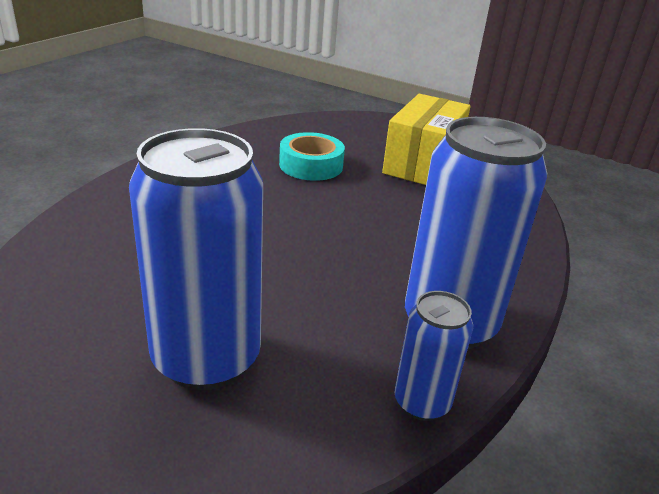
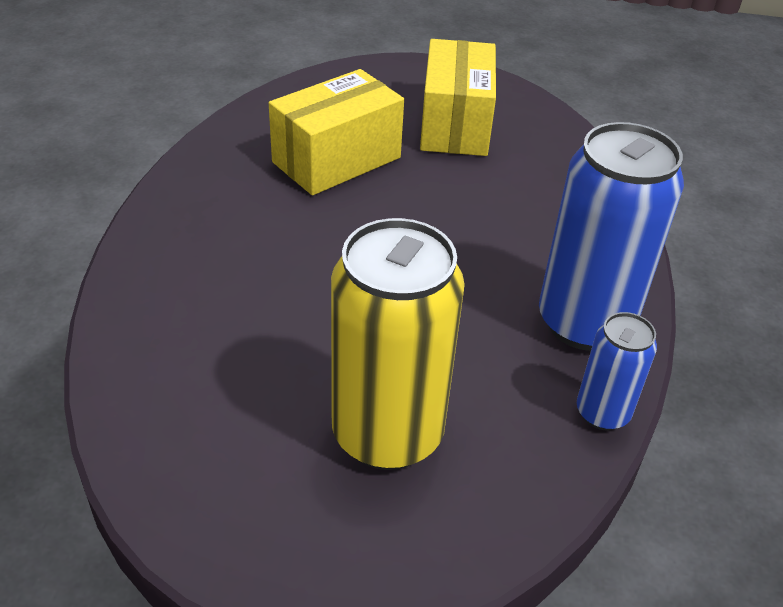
camera: 20 degrees left, 10 degrees up
blue can [129,128,263,390] -> yellow can [331,218,465,470]
turquoise tape [279,132,345,181] -> yellow box [269,69,404,195]

